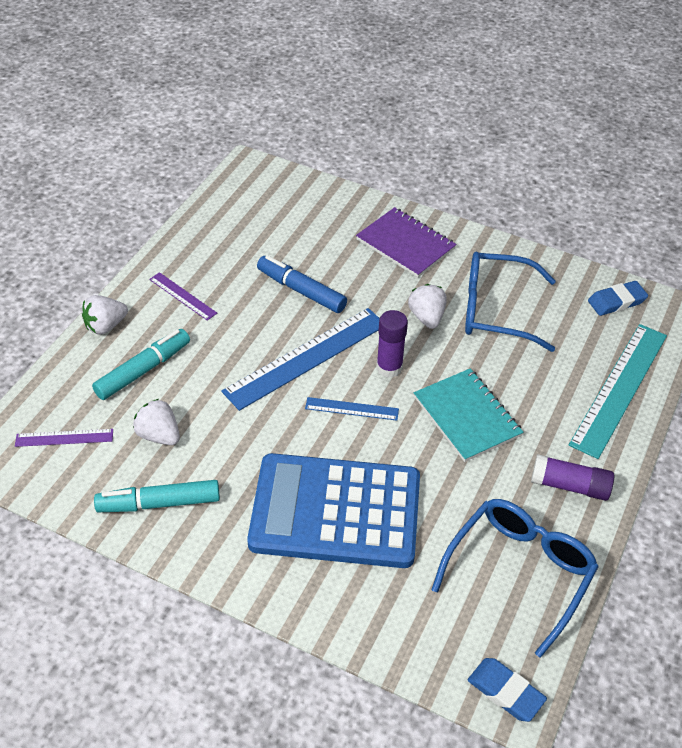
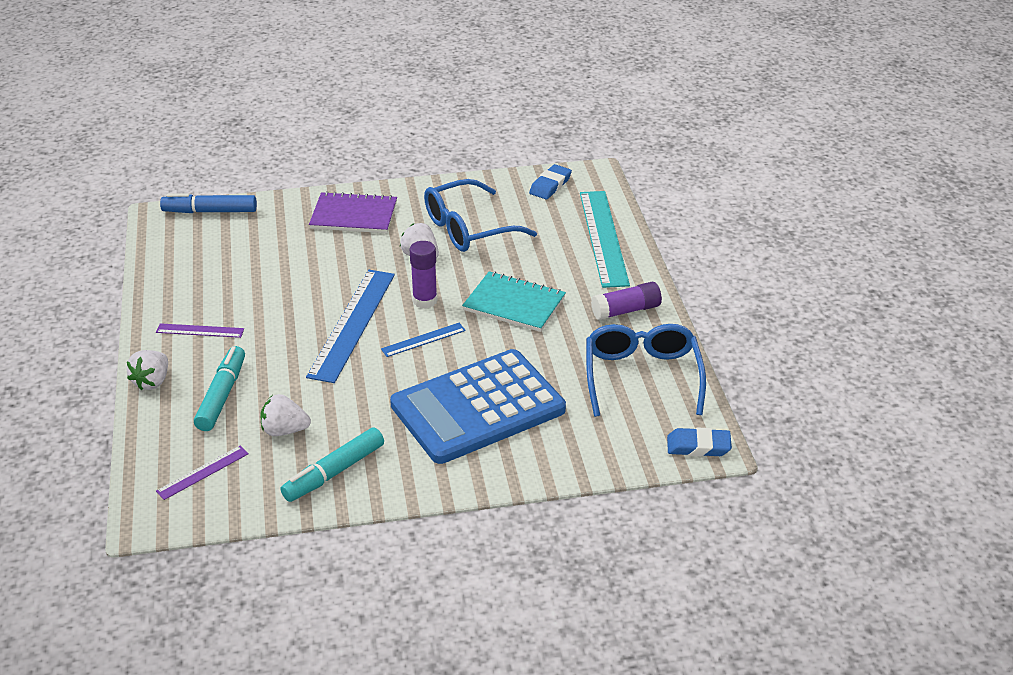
camera: 35 degrees left, 10 degrees down
blue marker [257,255,347,313] -> blue marker moved to [160,194,257,213]

